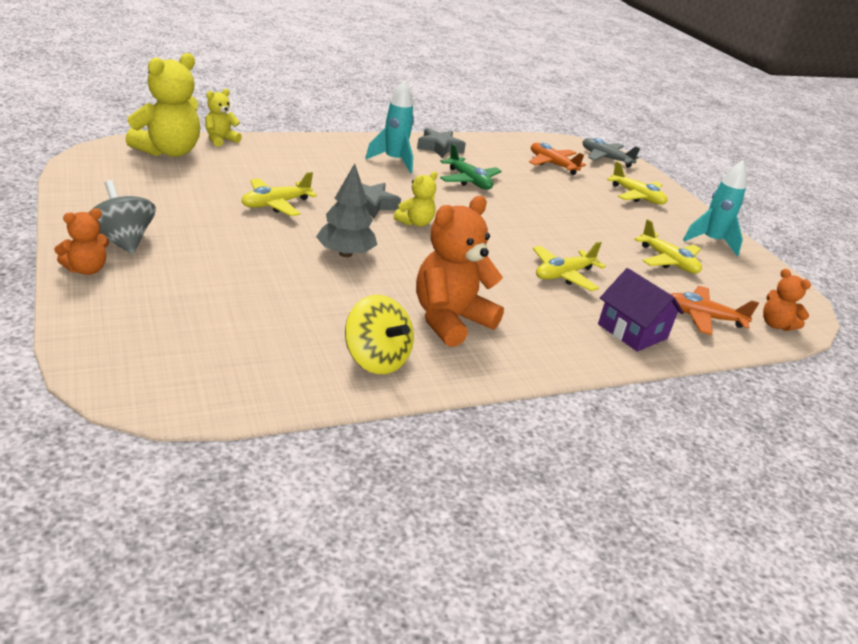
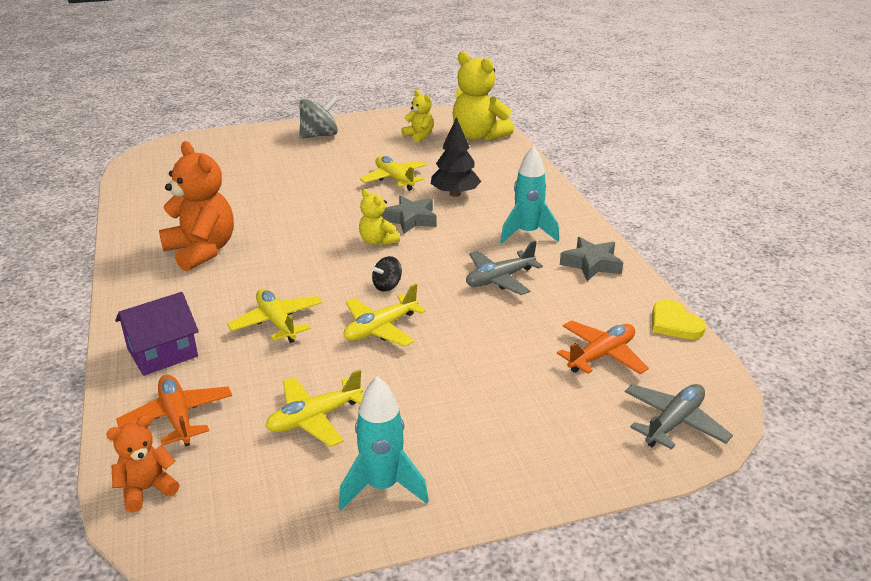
camera: 100 degrees right, 0 degrees up
orange teddy bear [54,208,109,275] -> none
yellow teddy bear [205,89,242,147] -> yellow teddy bear moved to [401,90,434,143]
grey tree [316,163,377,257] -> none
yellow spinning top [345,295,414,374] -> none
green plane [440,144,502,190] -> grey plane [466,241,543,295]
yellow plane [607,161,668,205] -> yellow plane moved to [344,284,426,347]
orange plane [671,286,759,335] -> orange plane turned 45 degrees counterclockwise [116,375,232,447]
none -> black spinning top [372,256,402,292]
none -> black tree [431,117,481,197]
none -> yellow heart [652,300,706,339]

